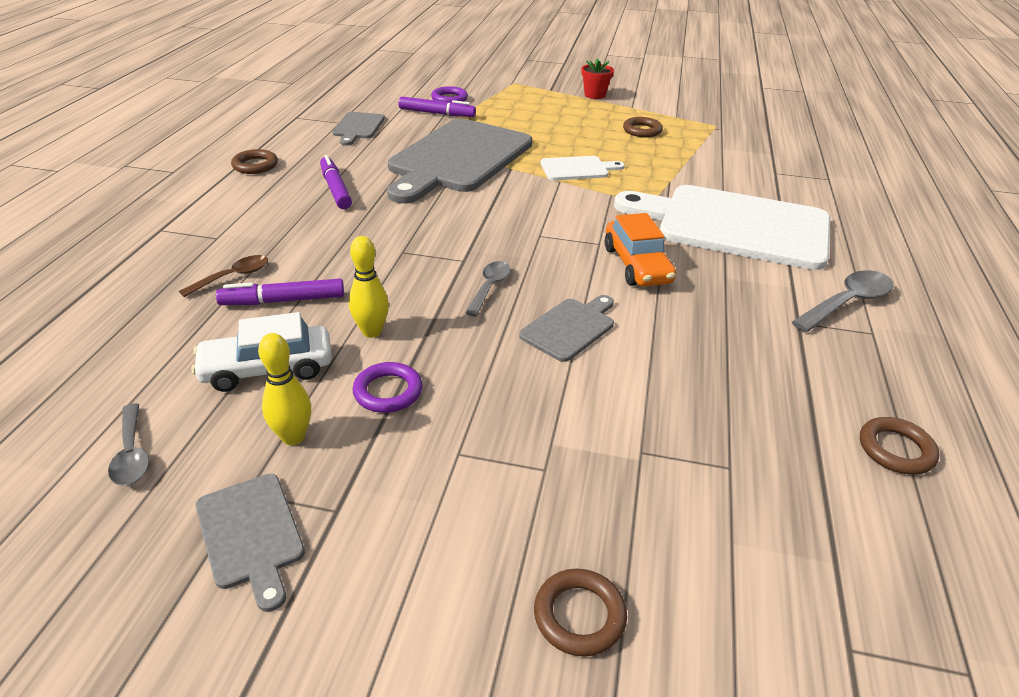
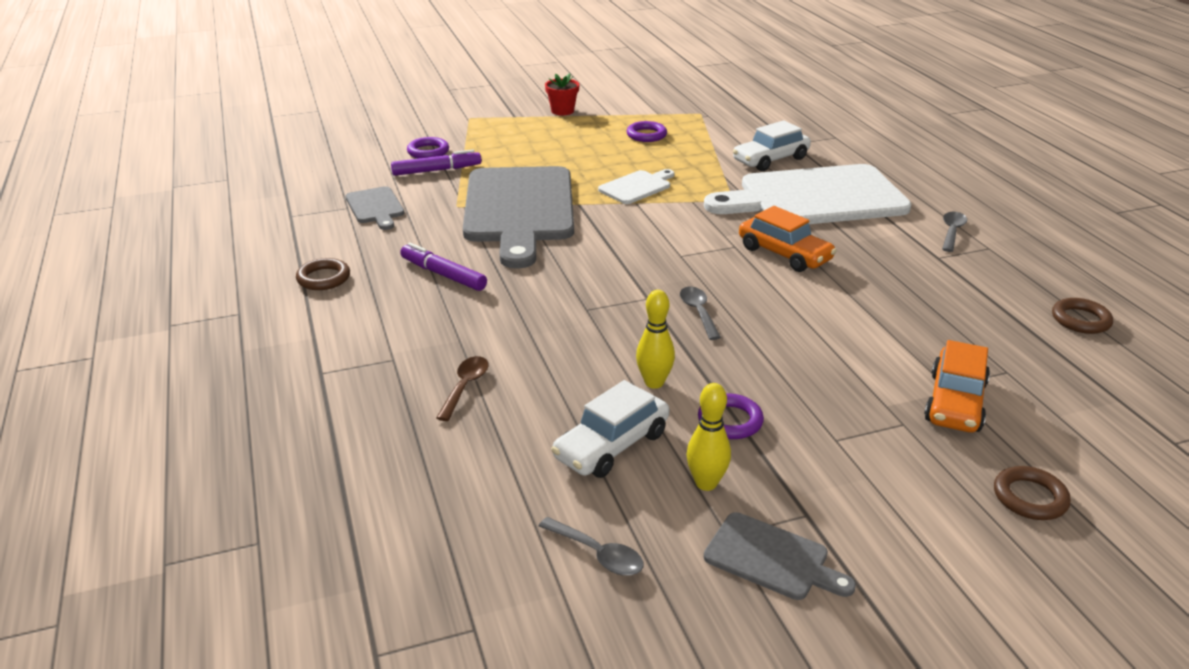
camera: 30 degrees left, 5 degrees down
purple marker [216,279,344,305] -> none
grey cutting board [519,295,614,362] -> none
brown ring [623,117,663,138] -> purple ring [627,121,667,142]
grey spoon [792,270,894,332] -> grey spoon [942,212,967,252], size x0.66
none -> white car [733,120,811,171]
none -> orange car [924,340,990,432]

